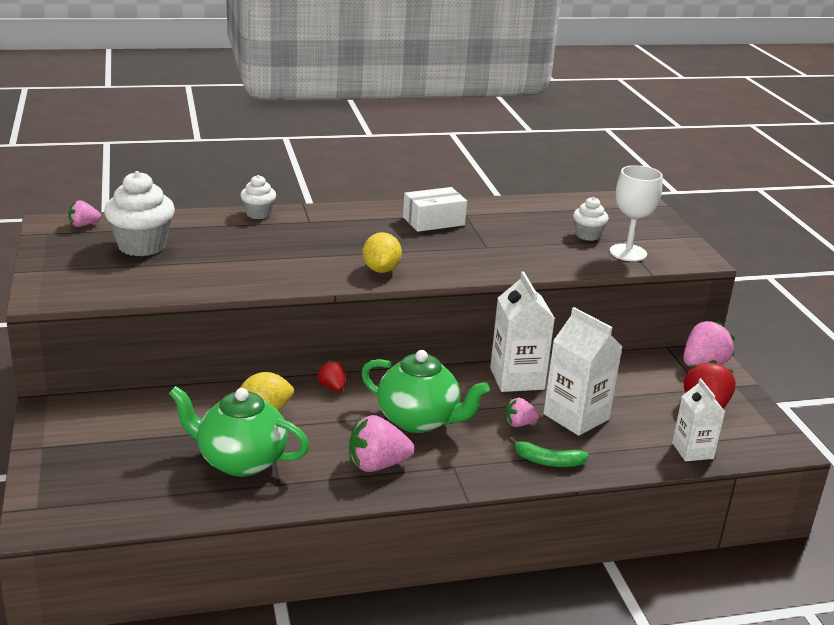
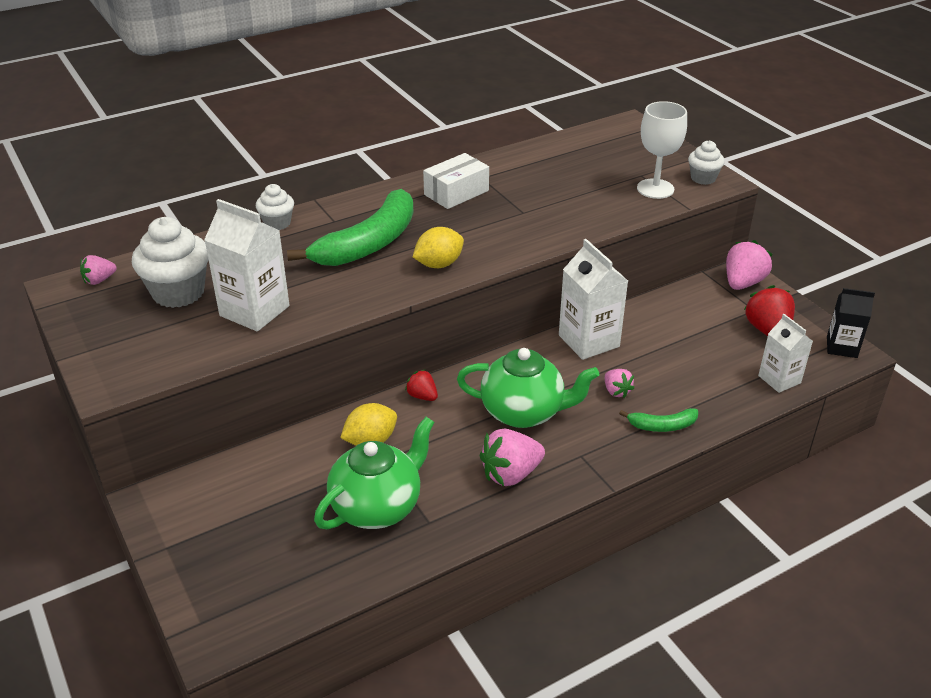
camera: 15 degrees left, 10 degrees up
green teapot [169,386,309,477] -> green teapot turned 135 degrees clockwise [314,417,435,529]
yellow lemon [363,232,402,273] -> yellow lemon turned 75 degrees clockwise [413,227,464,268]
pink strawberry [505,397,540,427] -> pink strawberry turned 90 degrees counterclockwise [605,369,634,398]
white carton [543,307,623,436] -> white carton moved to [204,199,290,332]
white cupcake [573,197,609,241] -> white cupcake moved to [688,140,725,185]
none -> green banana [287,189,414,266]
none -> black carton [827,288,875,358]

